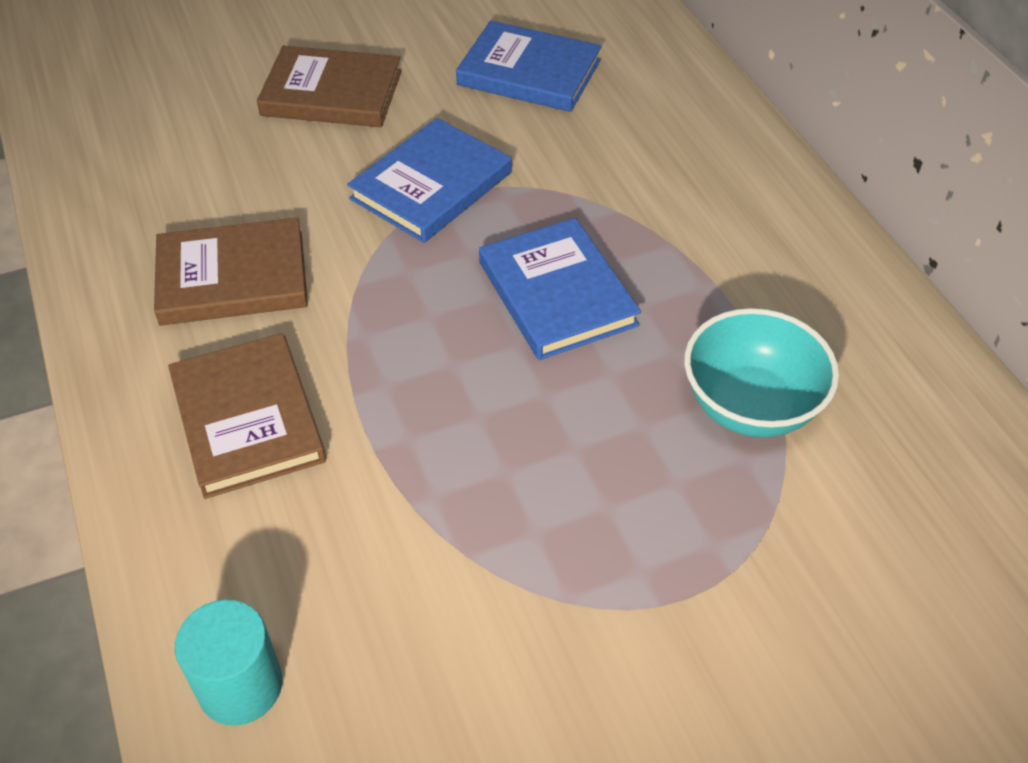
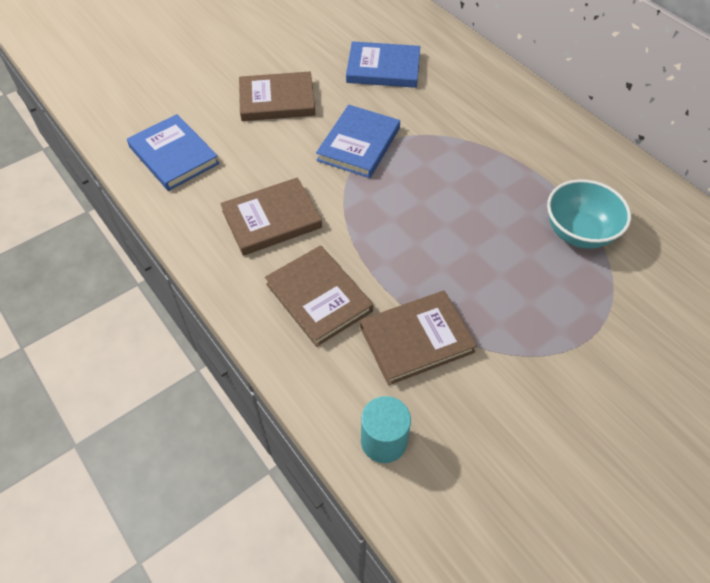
camera: 15 degrees left, 5 degrees up
blue book [479,218,641,360] -> blue book moved to [127,114,219,191]
none -> brown book [360,291,477,385]

